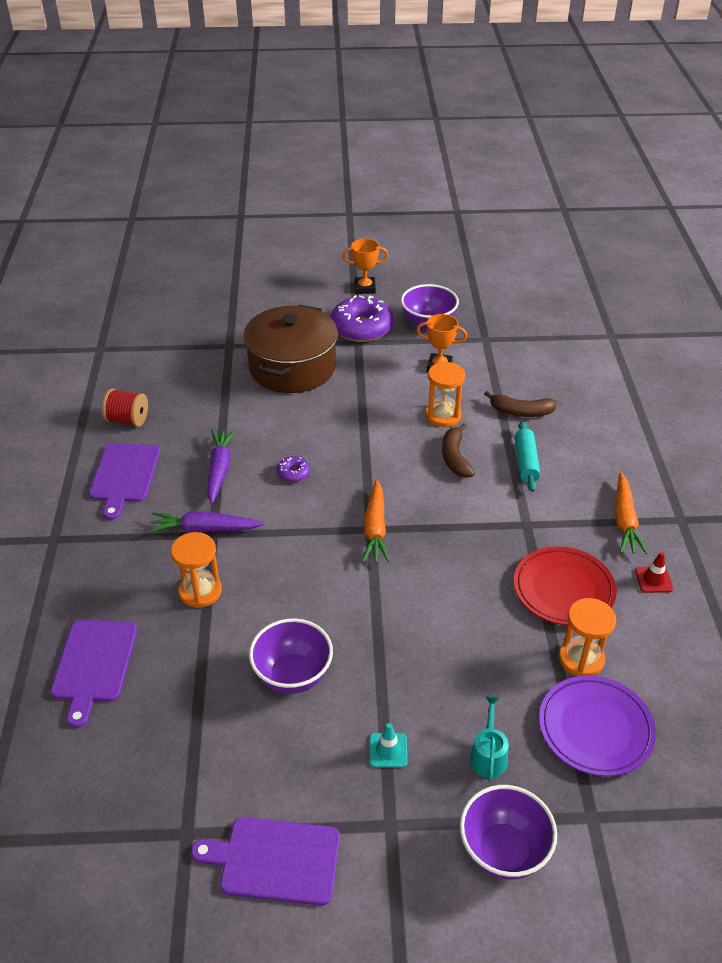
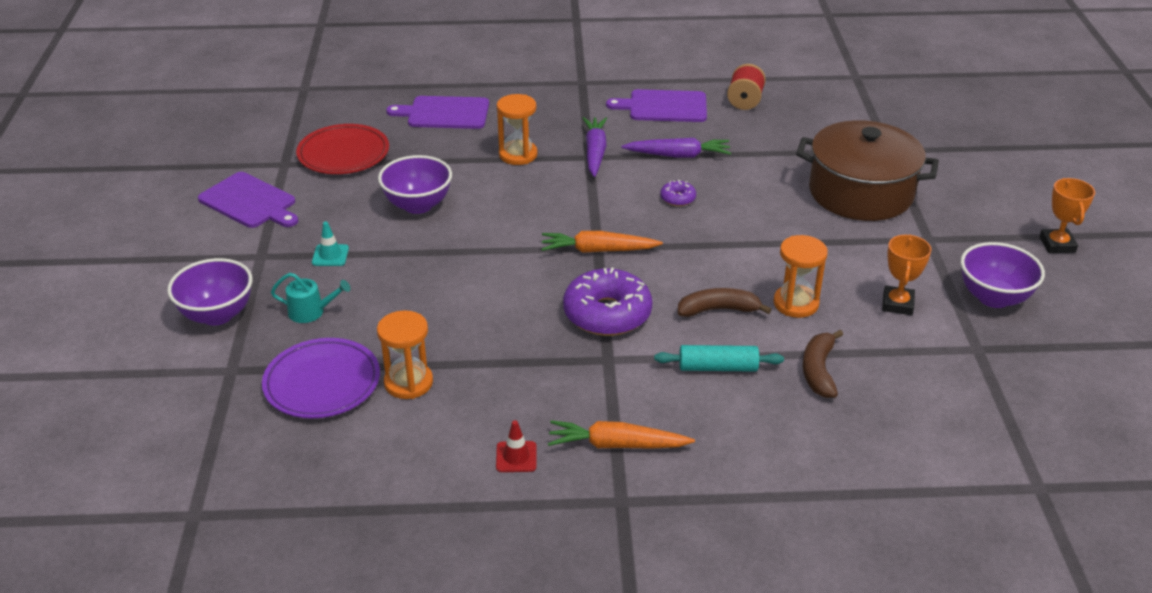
camera: 90 degrees right, 5 degrees down
purple cutting board [191,817,340,906] -> purple cutting board turned 120 degrees clockwise [198,172,298,228]
purple donut [331,295,393,342] -> purple donut moved to [563,268,652,336]
red plate [514,546,617,626] -> red plate moved to [296,124,389,174]

